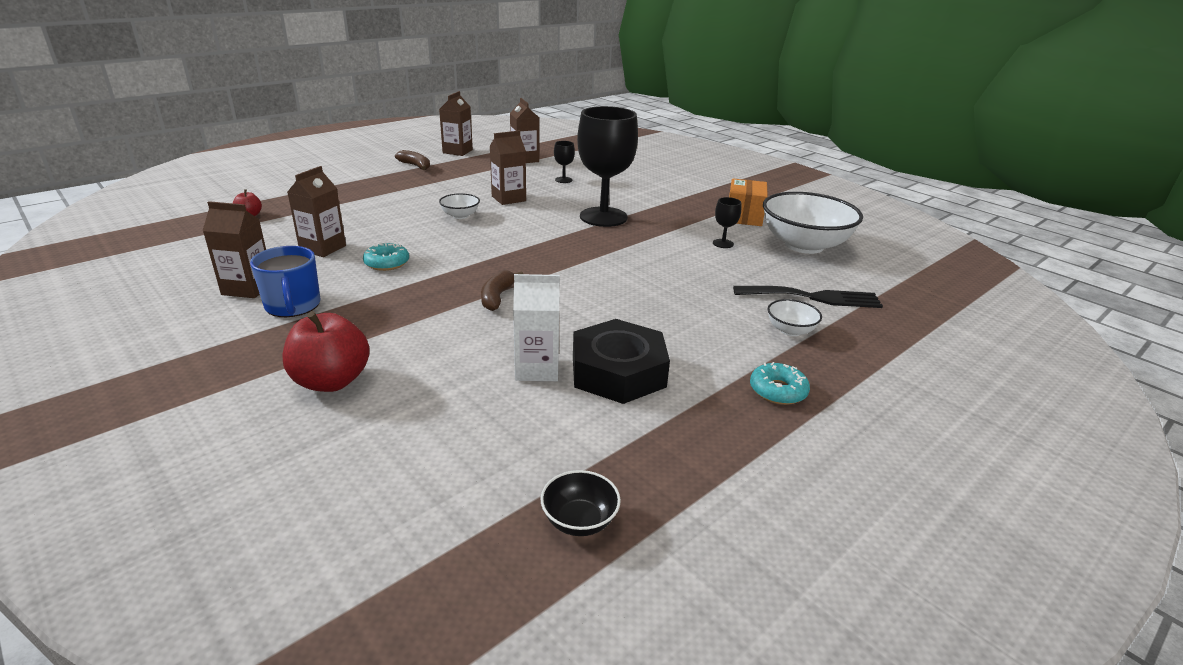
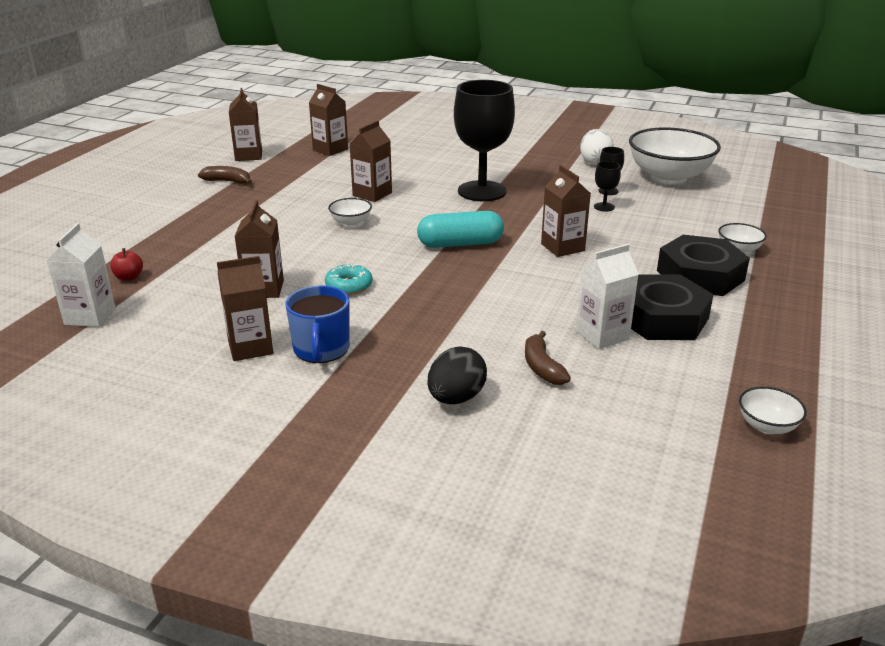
camera: 25 degrees left, 0 degrees up
blue mug [250,246,320,317] -> blue mug turned 45 degrees clockwise [285,285,350,363]
red apple [282,311,370,392] -> black egg [427,346,487,404]
brown banana [481,271,523,311] -> brown banana moved to [525,331,571,385]
black bowl [540,470,621,536] -> white bowl [739,387,807,434]
black goblet [554,141,575,183] -> black goblet moved to [594,161,621,212]
orange box [729,179,768,226] -> white egg [580,129,614,165]
black fork [733,286,883,308] -> none
turquoise donut [750,362,810,405] -> none
none -> white carton [47,223,116,327]
none -> turquoise capsule [417,211,504,248]
none -> brown carton [541,165,591,257]
none -> black nut [657,235,750,296]

